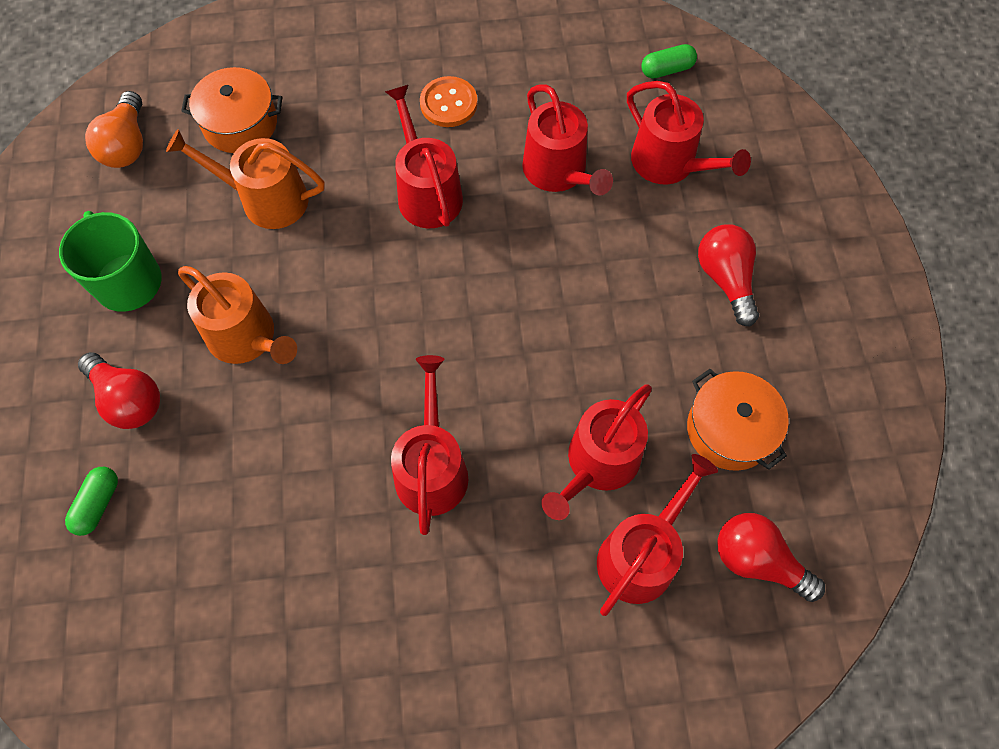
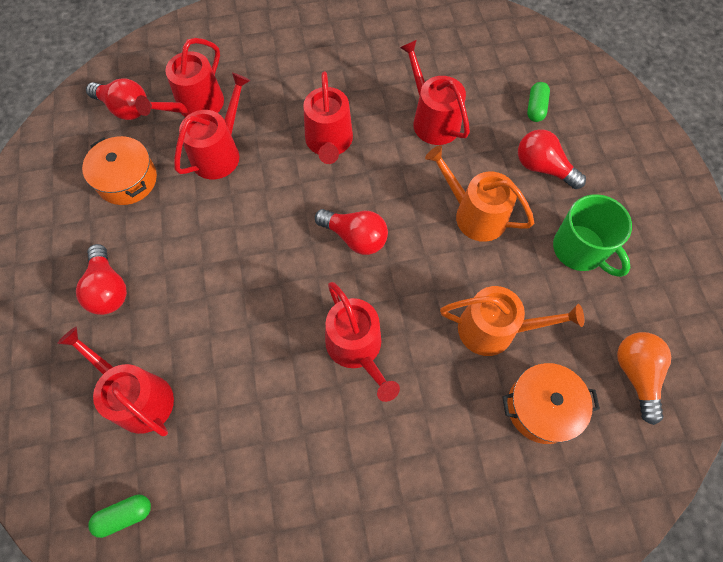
camera: 175 degrees right, 0 degrees up
orange button [420,76,477,127] -> none
red watering can [522,84,613,195] -> red watering can moved to [400,40,470,145]
none -> red light bulb [315,209,388,255]

